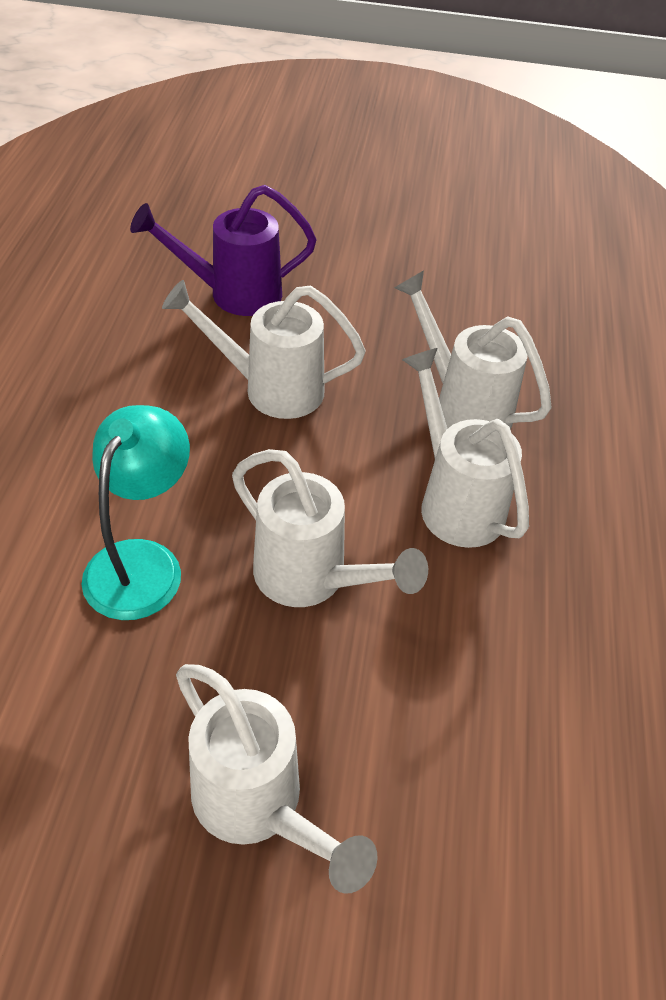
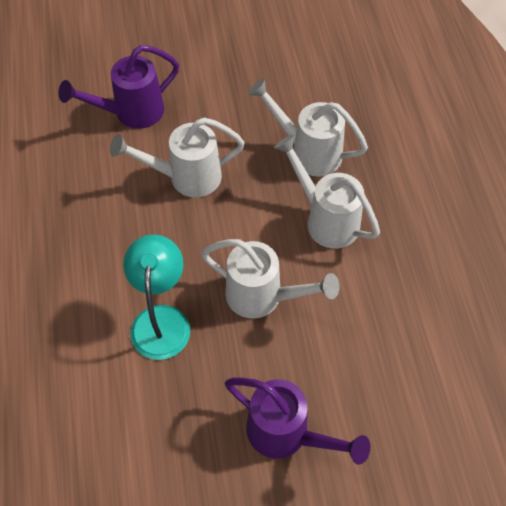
camera: 15 degrees left, 10 degrees up
white watering can [176,664,377,894] -> purple watering can [225,378,370,465]

